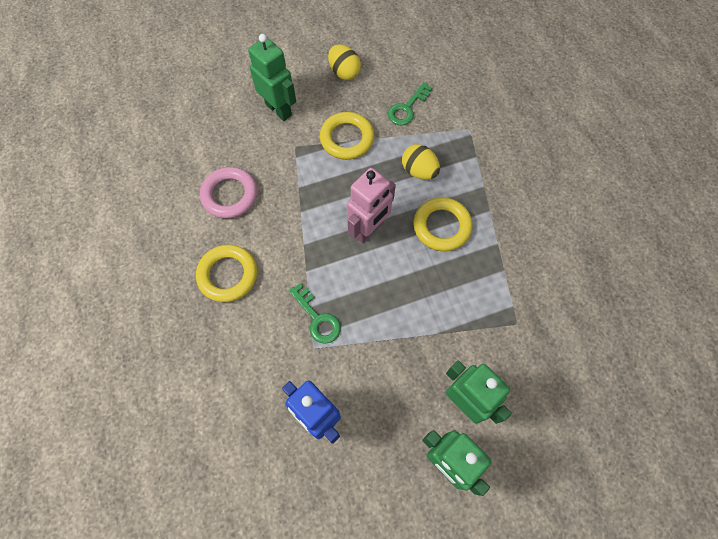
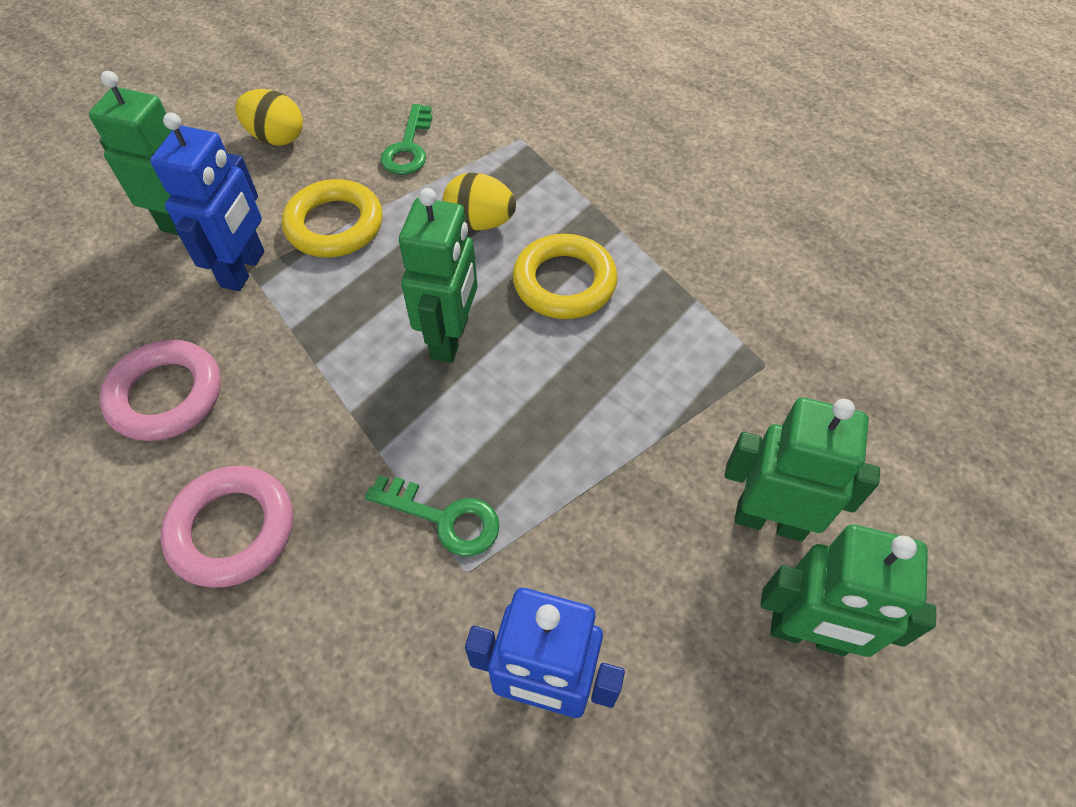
camera: 30 degrees left, 10 degrees down
yellow ring [196,244,257,302] -> pink ring [161,466,293,588]
pink robot [347,168,396,243] -> green robot [399,188,478,363]
none -> blue robot [150,112,264,291]

